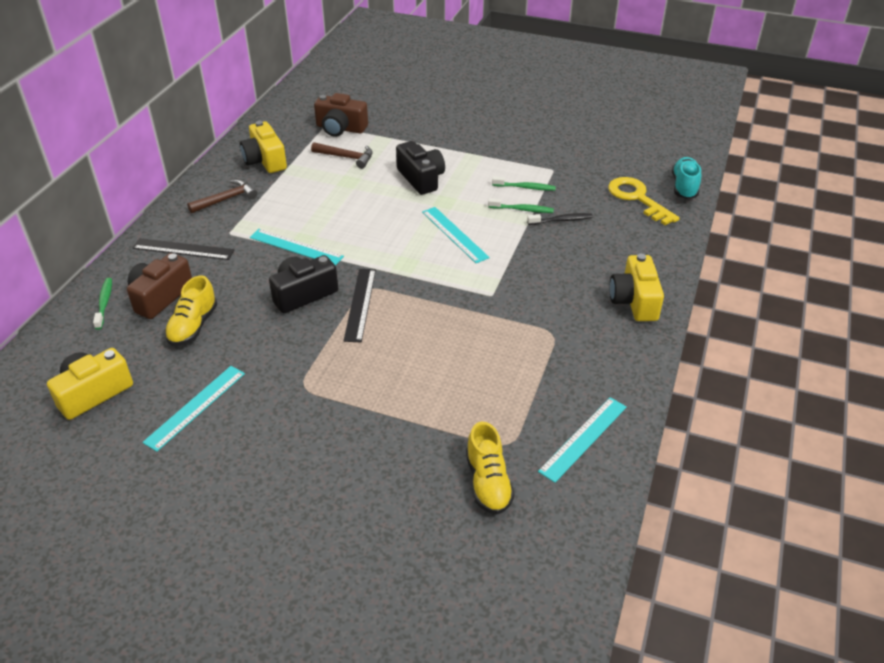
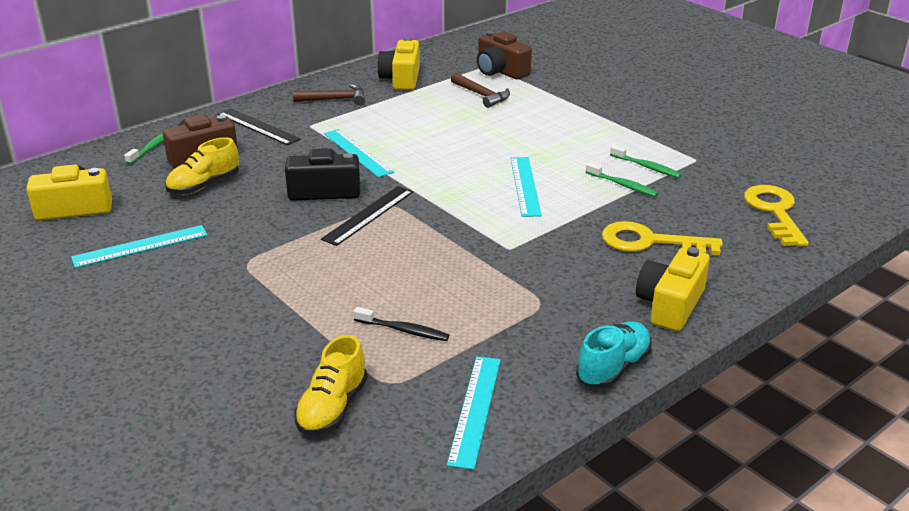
camera: 30 degrees right, 10 degrees down
black camera [396,141,445,195] -> none
black toothbrush [527,213,593,225] -> black toothbrush moved to [353,307,449,341]
turquoise ruler [538,397,627,483] -> turquoise ruler turned 60 degrees counterclockwise [447,356,501,470]
turquoise shoe [672,157,701,199] -> turquoise shoe moved to [576,321,652,388]
none -> yellow key [602,221,723,255]

